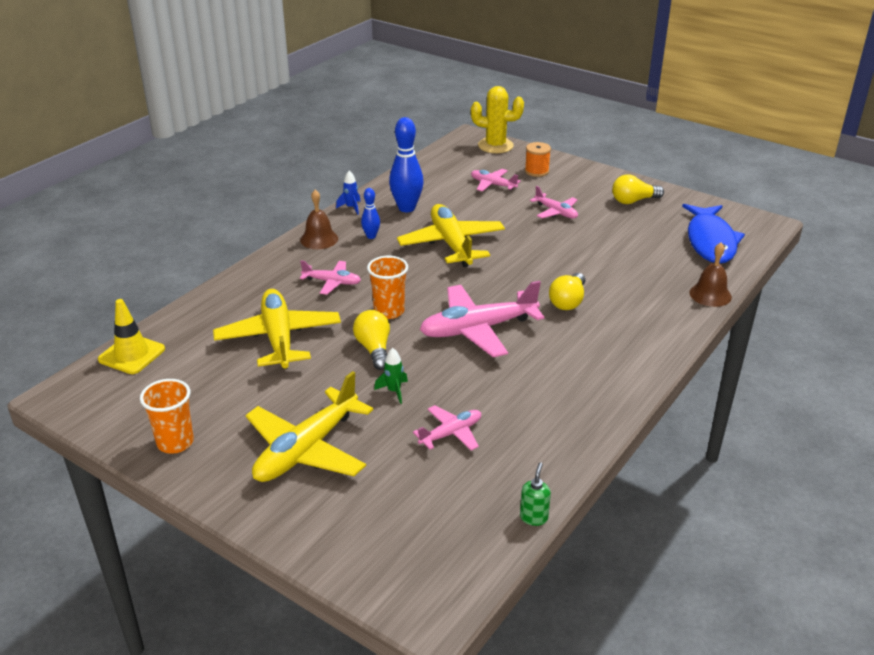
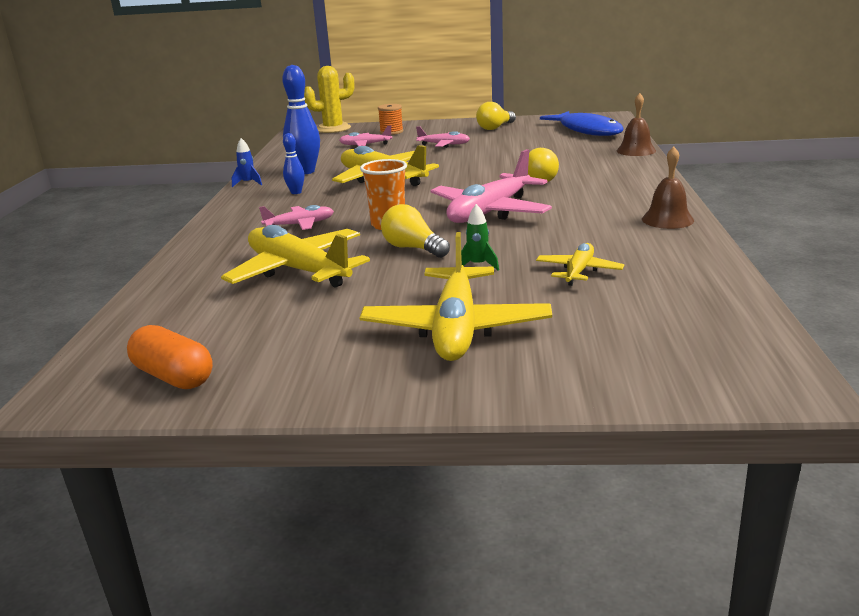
camera: 30 degrees left, 10 degrees down
yellow traffic cone [98,299,165,374] -> none
orange cup [140,379,194,454] -> none
brown bell [300,190,338,249] -> brown bell moved to [642,147,694,229]
pink plane [413,405,481,450] -> yellow plane [536,243,624,286]
green soap dispenser [520,462,551,526] -> none
none -> orange capsule [127,325,213,389]

